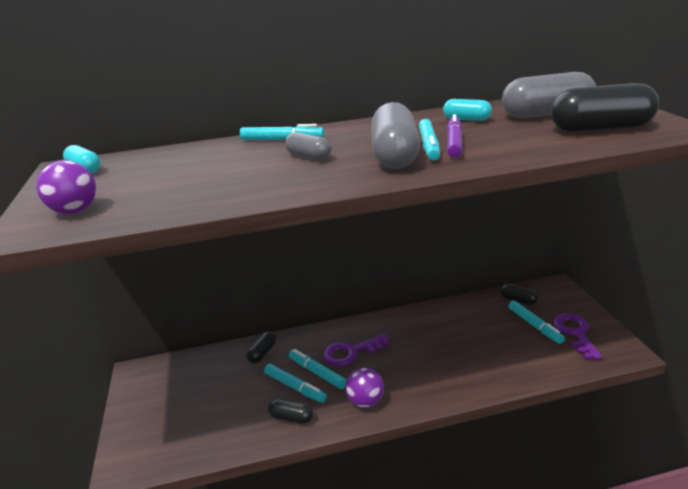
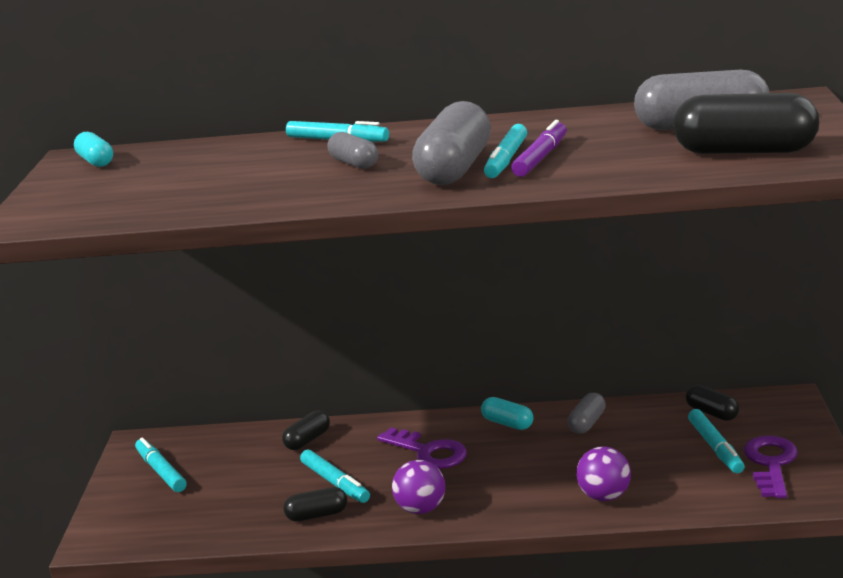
camera: 15 degrees right, 5 degrees down
purple ball [37,160,96,214] -> purple ball moved to [576,447,631,501]
black capsule [268,398,313,424] -> black capsule turned 45 degrees counterclockwise [284,487,347,522]
turquoise marker [289,349,347,389] -> turquoise marker moved to [135,437,187,492]
purple key [323,334,390,367] -> purple key turned 135 degrees counterclockwise [377,427,467,469]
turquoise capsule [443,99,492,121] -> turquoise capsule moved to [481,397,533,430]
none -> grey capsule [567,393,606,434]

